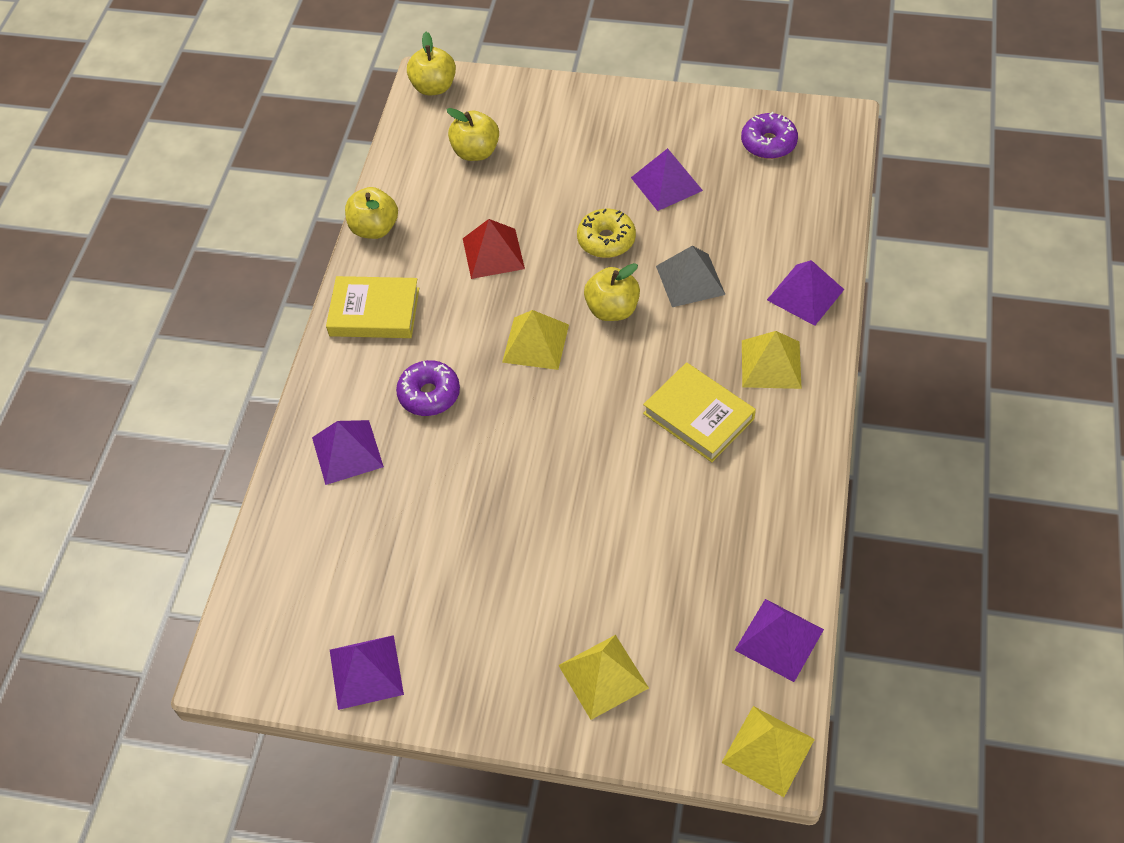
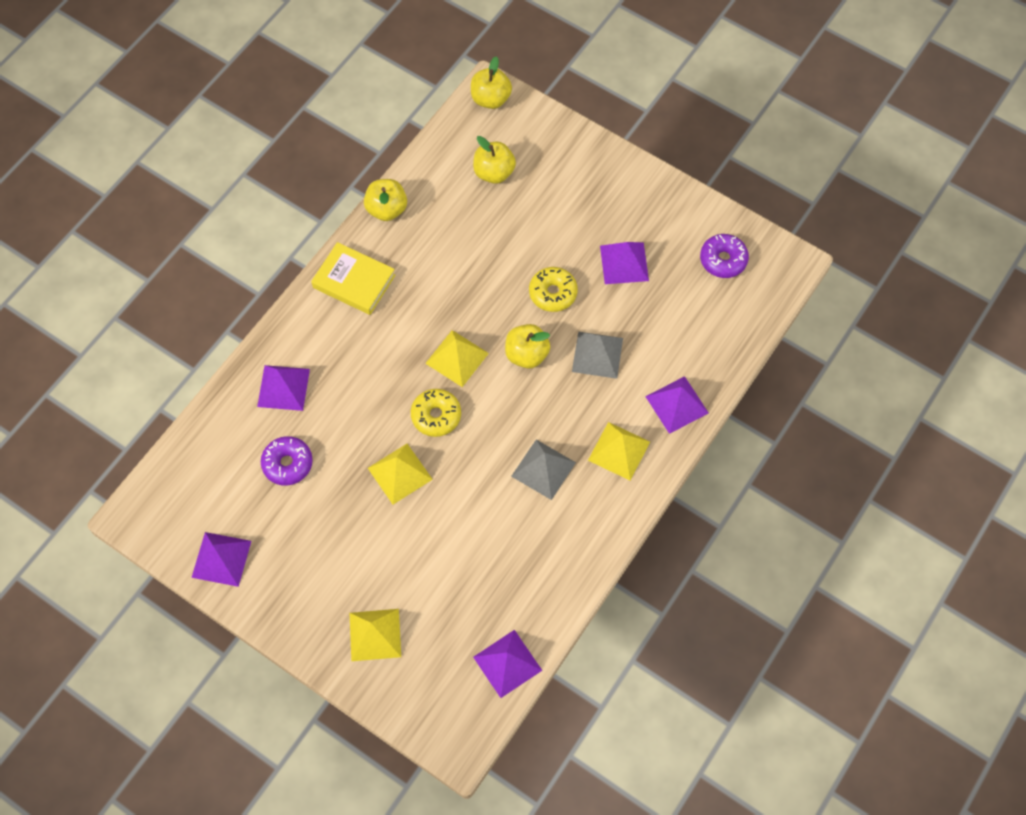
camera: 20 degrees right, 10 degrees up
purple donut [396,360,460,416] -> purple donut moved to [261,436,313,486]
red pyramid [463,219,525,279] -> none
yellow book [643,362,756,462] -> grey pyramid [511,440,576,500]
yellow pyramid [721,706,815,797] -> yellow pyramid moved to [368,444,433,504]
none -> yellow donut [411,389,461,437]

